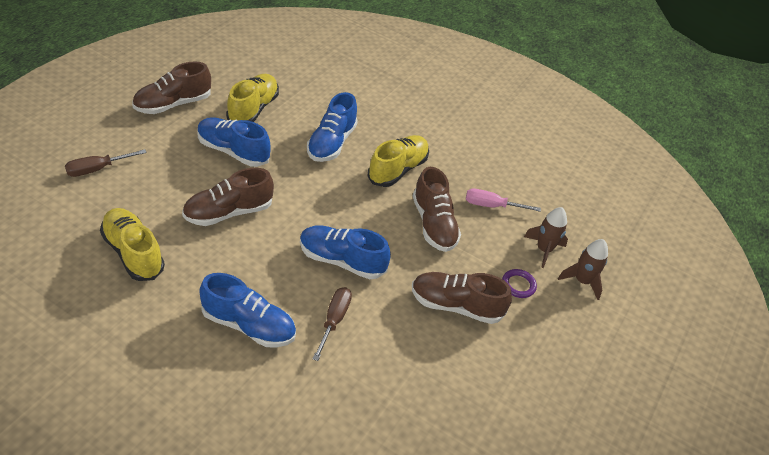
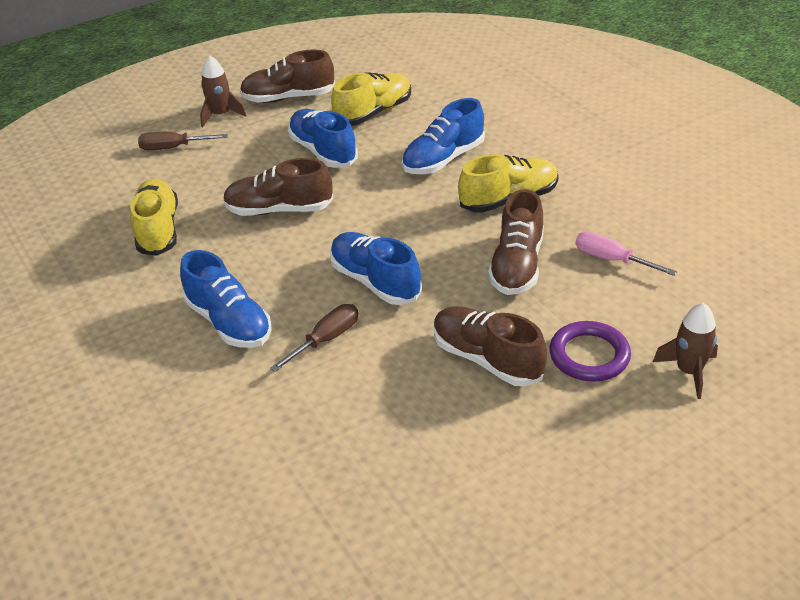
camera: 35 degrees right, 5 degrees down
purple ring [502,269,537,298] -> purple ring [550,321,631,382], size x1.62
brown rocket [524,207,568,268] -> brown rocket moved to [200,56,247,127]

